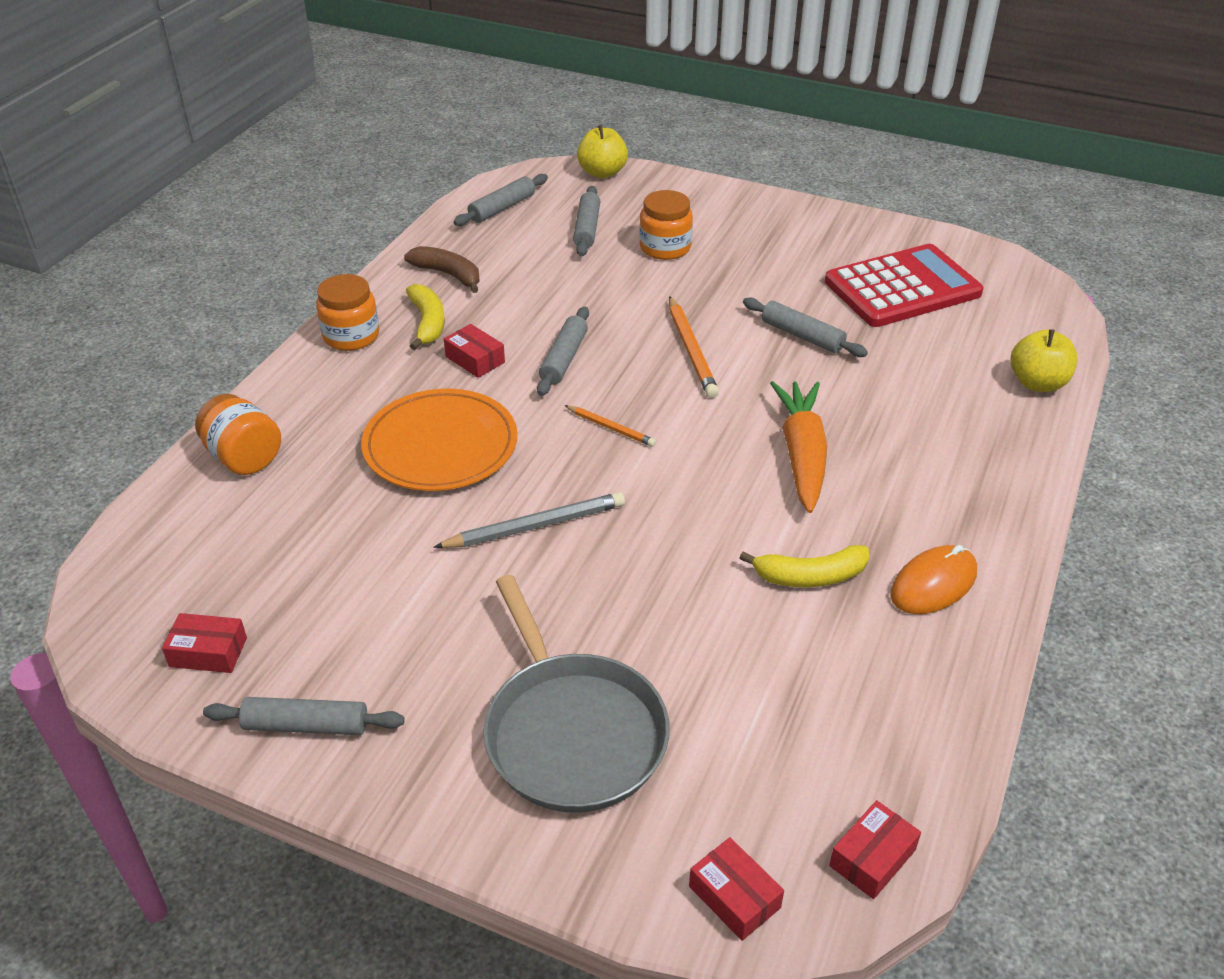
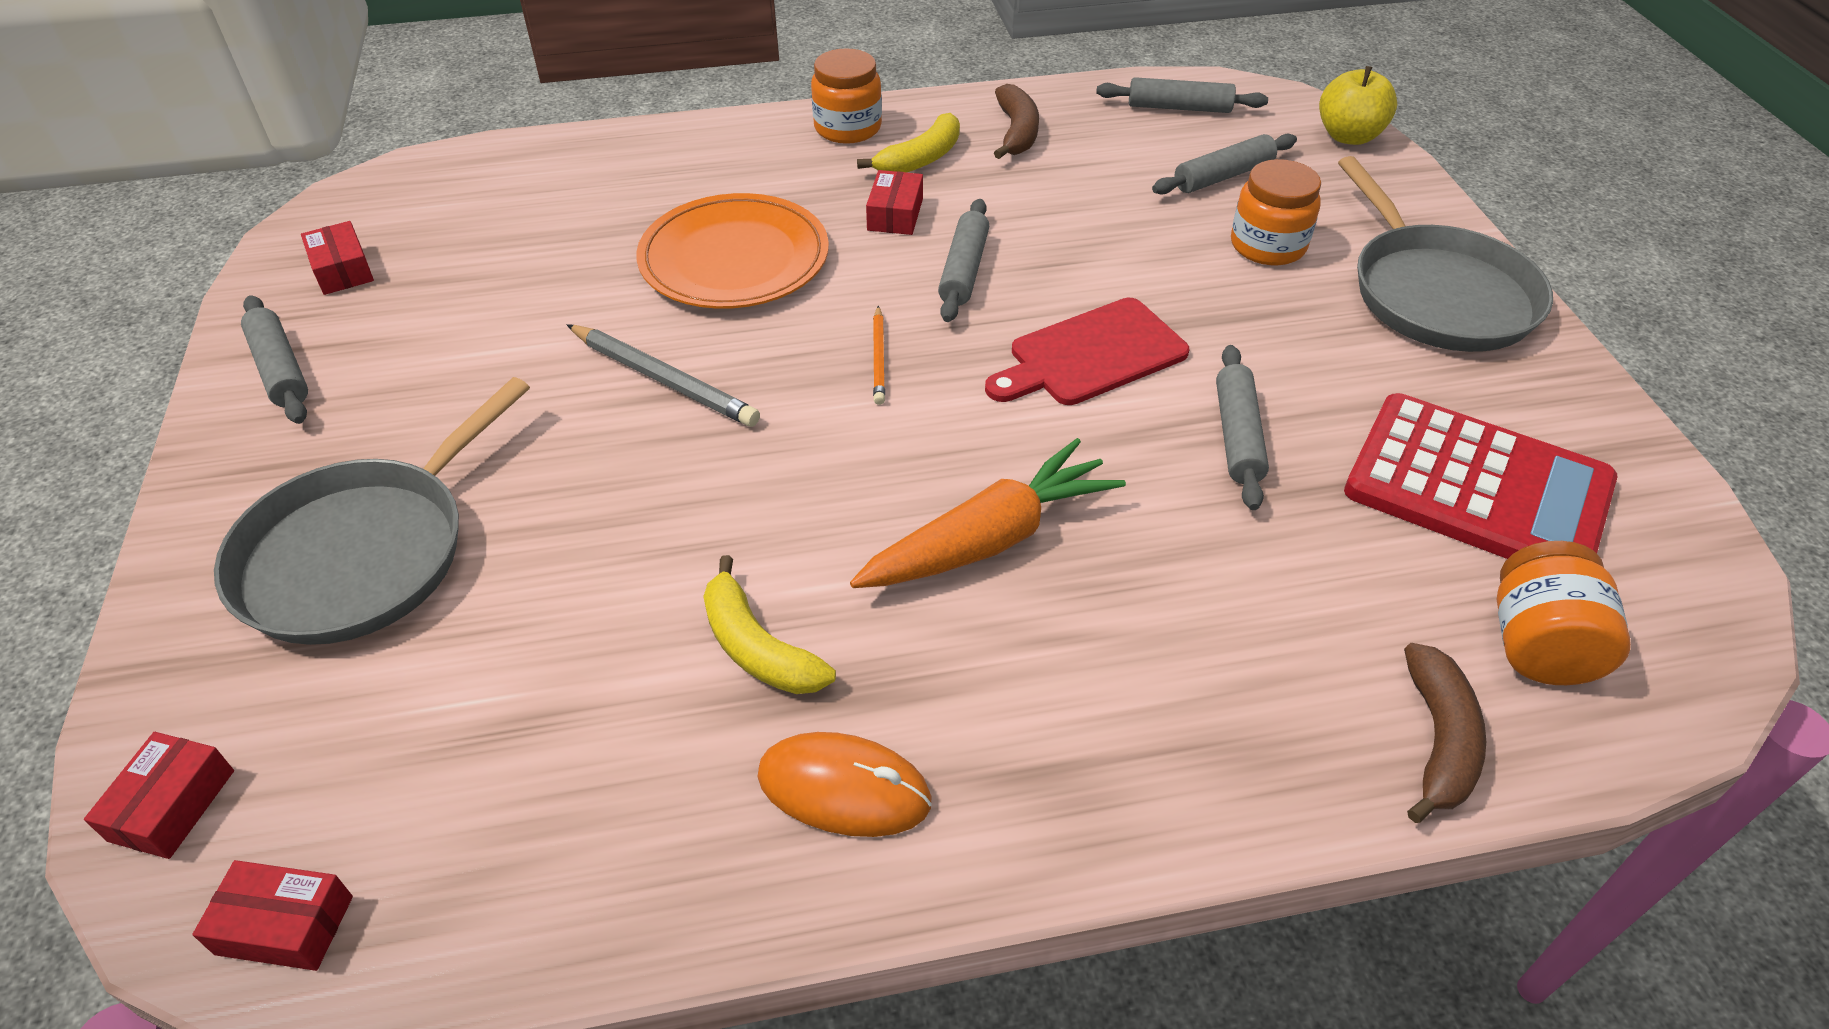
camera: 55 degrees right, 5 degrees up
orange jar [195,394,281,475] -> orange jar moved to [1497,541,1631,685]
grey rolling pin [537,307,589,396] -> grey rolling pin turned 60 degrees counterclockwise [938,199,989,322]
orange pencil [669,296,719,398] -> red cutting board [985,298,1190,405]
yellow apple [1011,329,1077,392] -> brown banana [1404,643,1486,823]
none -> grey pan [1338,156,1553,352]

